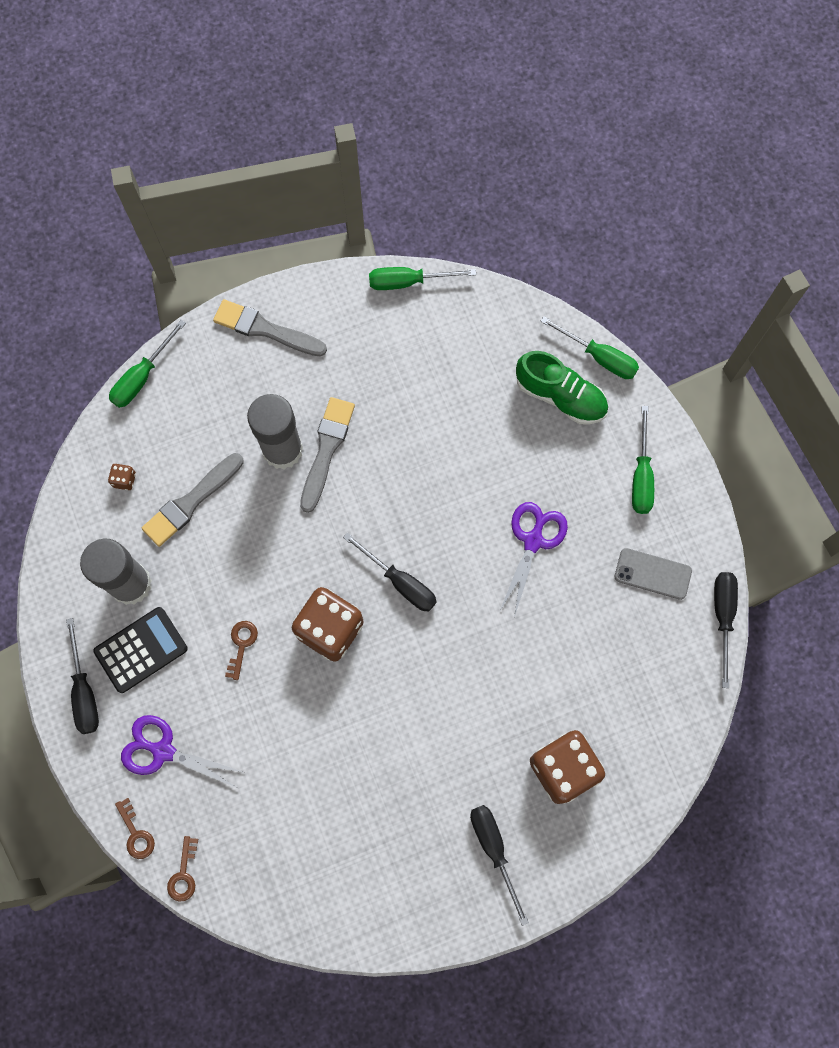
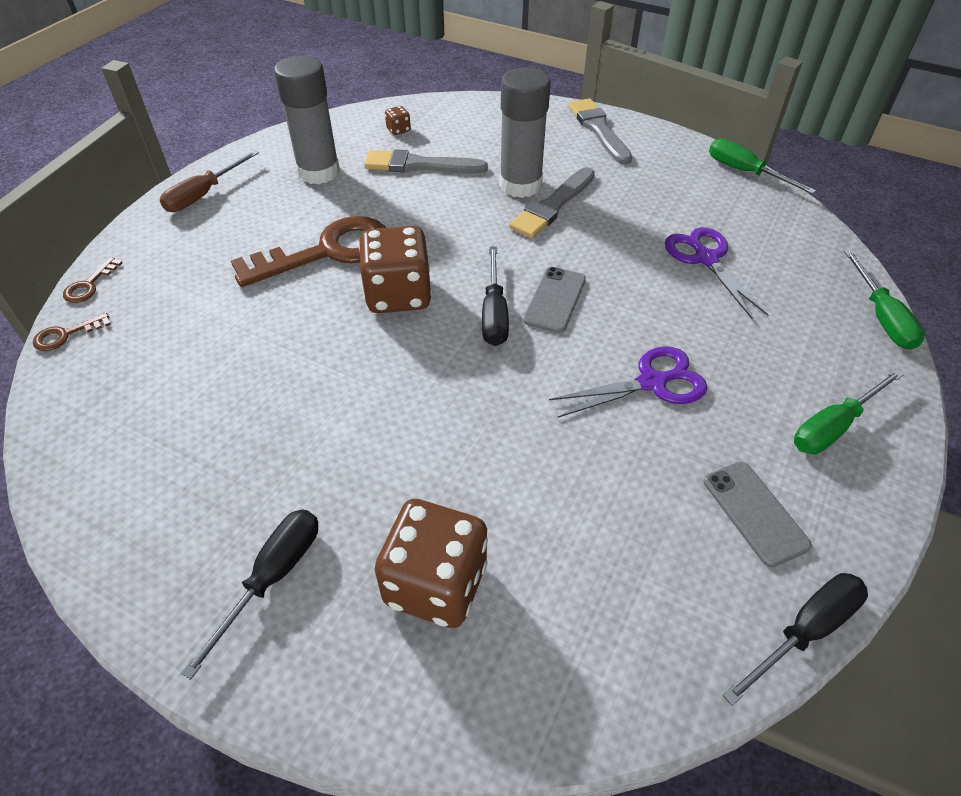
camera: 50 degrees right, 25 degrees down
black screwdriver [66,618,99,734] -> brown screwdriver [160,150,259,212]
black calculator [93,607,188,693] -> none
green screwdriver [109,320,186,408] -> none
purple scissors [121,715,243,788] -> purple scissors moved to [665,227,769,319]
brown key [225,621,258,680] -> brown key [231,216,386,287], size x2.40
grey brush [300,397,355,513] -> grey brush turned 150 degrees clockwise [509,167,595,238]
green shoe [516,351,608,425] -> none
none -> grey phone [523,267,586,333]

